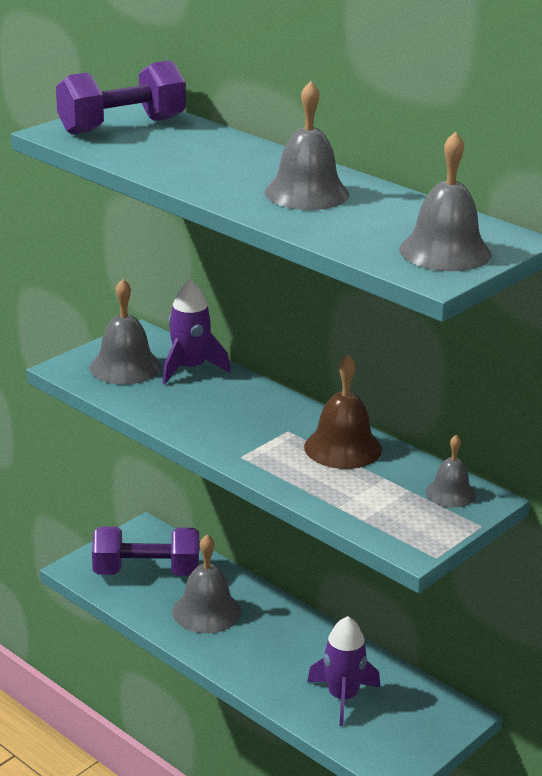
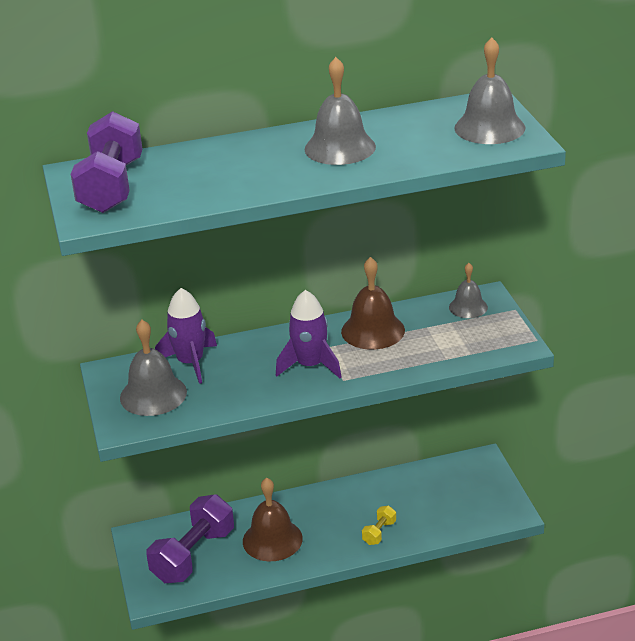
camera: 55 degrees left, 5 degrees up
grey bell [173,535,241,633] -> brown bell [243,477,303,561]
purple rocket [307,616,380,726] -> purple rocket moved to [276,290,342,379]
none -> yellow dumbbell [362,506,396,545]

